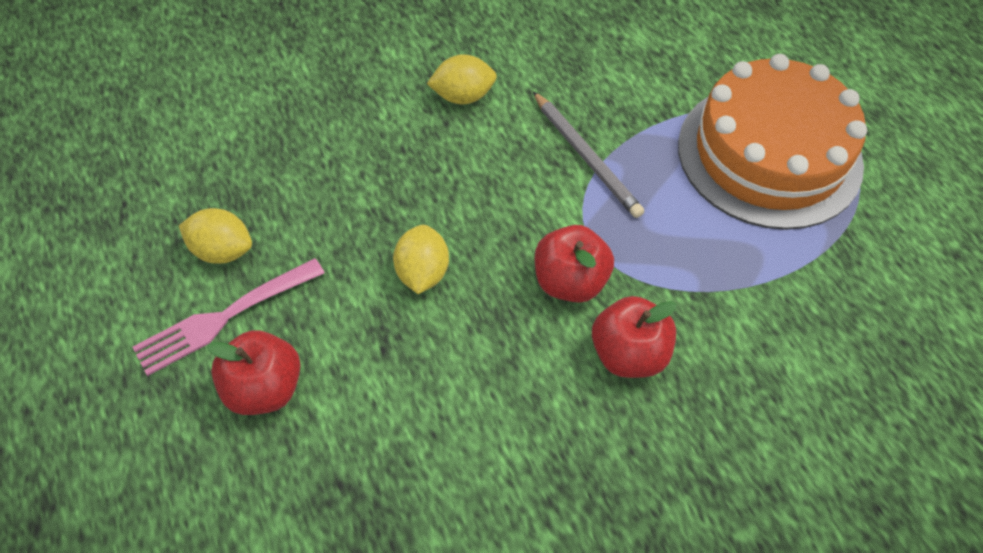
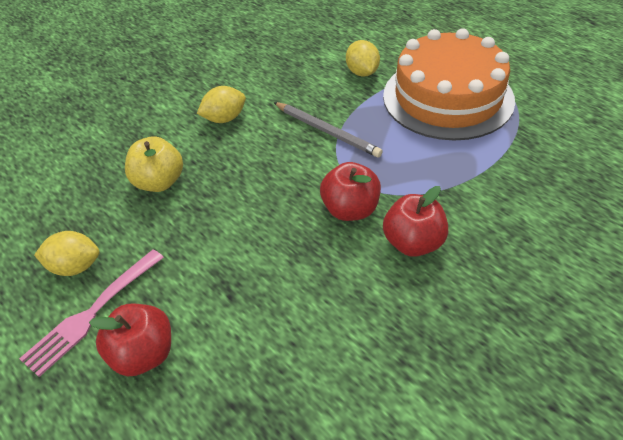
camera: 15 degrees left, 10 degrees down
yellow lemon [393,225,449,294] -> yellow lemon moved to [346,40,380,77]
none -> yellow apple [125,136,183,192]

